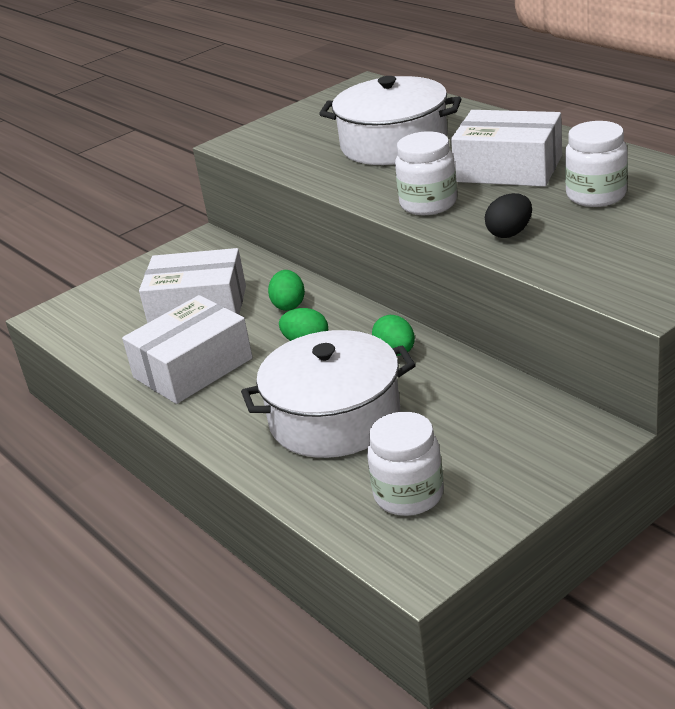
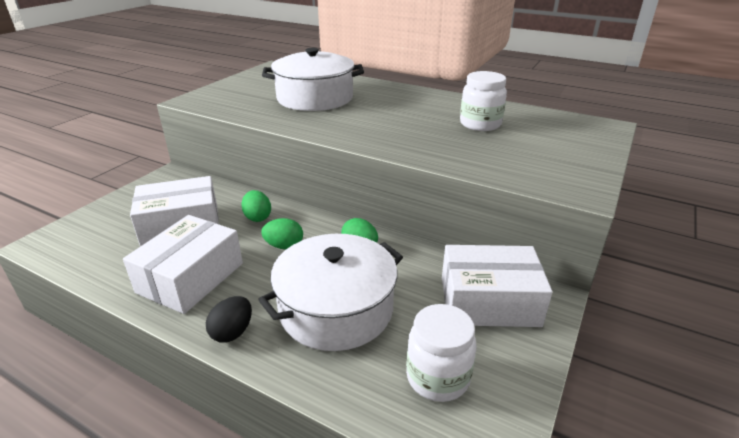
camera: 25 degrees left, 0 degrees up
white jar [395,131,457,215] -> none
white box [451,110,562,187] -> white box moved to [442,245,553,327]
black egg [485,193,532,238] -> black egg moved to [206,296,252,343]

